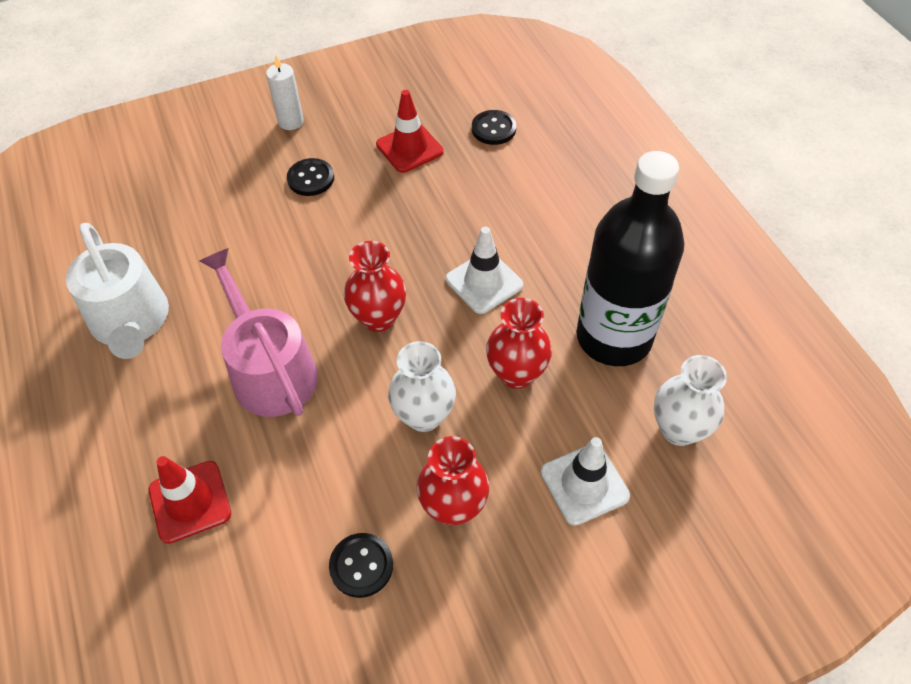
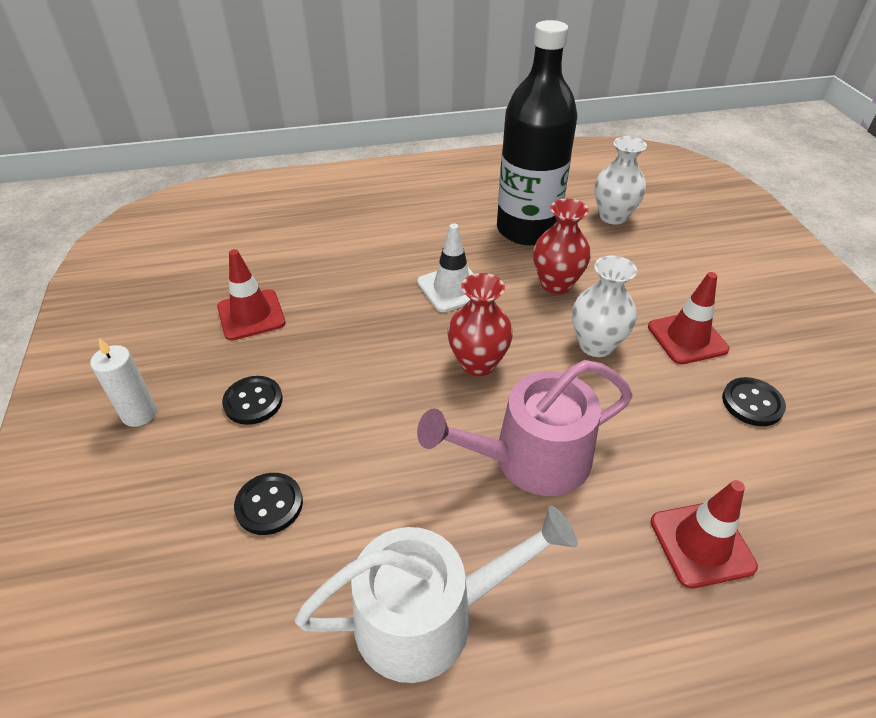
camera: 80 degrees left, 10 degrees down
red vase [417,436,489,525] -> red traffic cone [648,272,730,364]
black button [472,110,516,145] -> black button moved to [234,473,303,535]
white traffic cone [541,437,630,526] -> none

